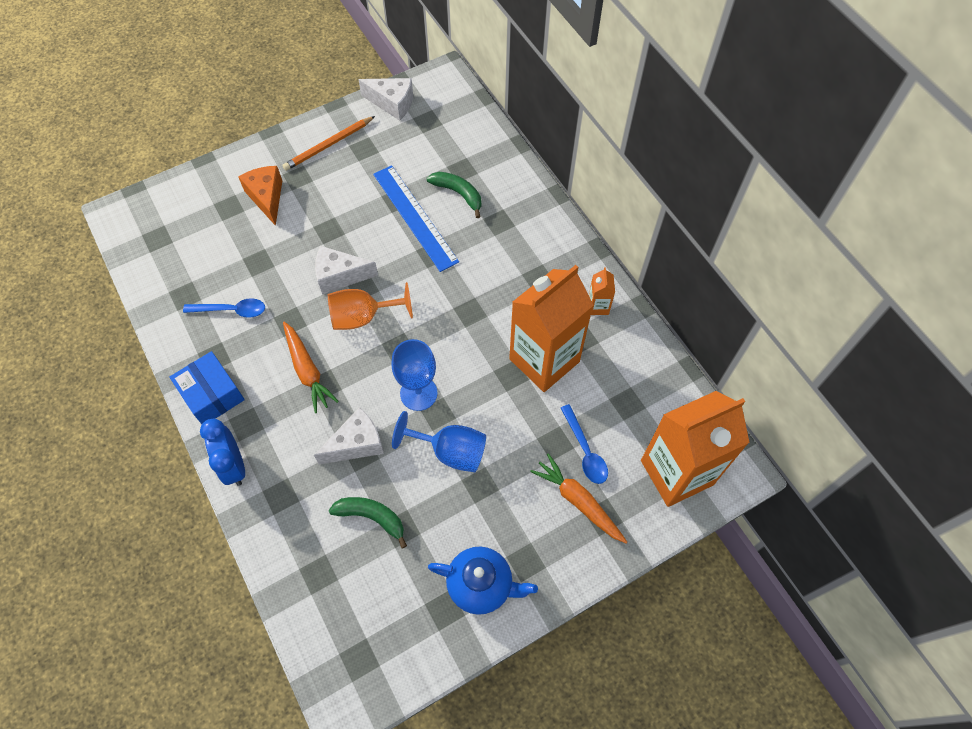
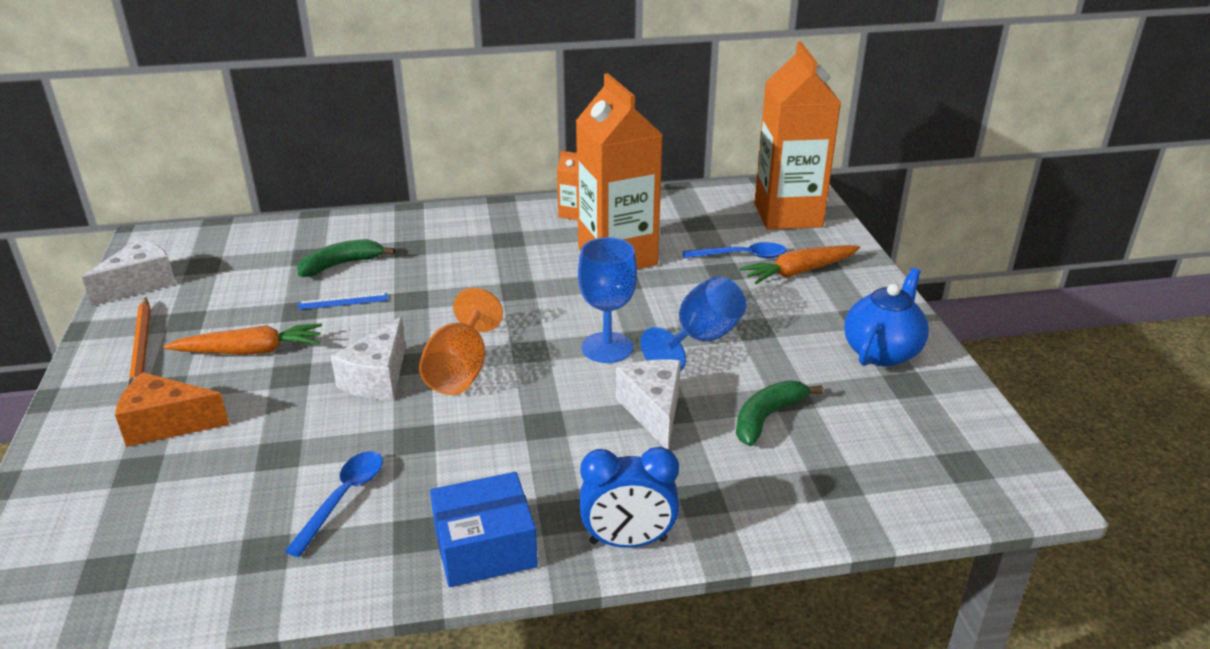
camera: 70 degrees left, 30 degrees down
orange carrot [283,321,339,413] -> orange carrot moved to [163,323,322,355]
blue ruler [373,165,459,272] -> blue ruler [298,293,388,310], size x0.44

